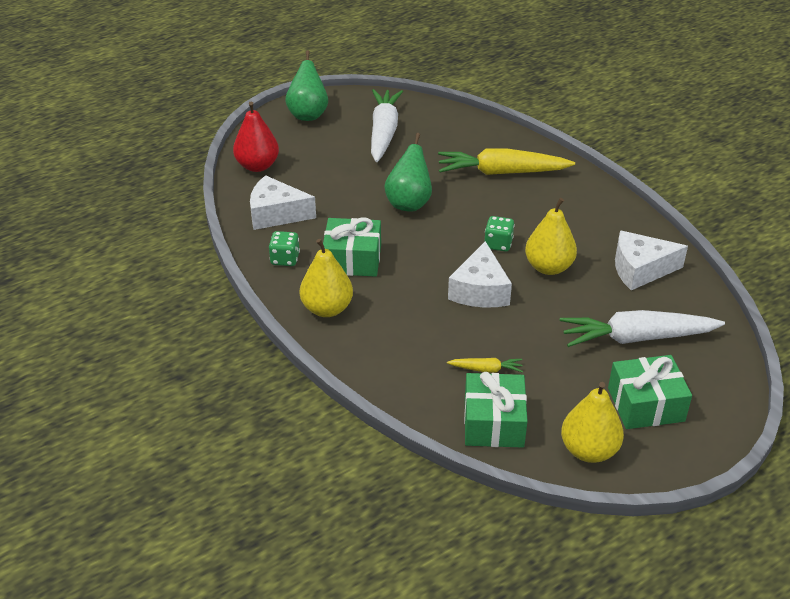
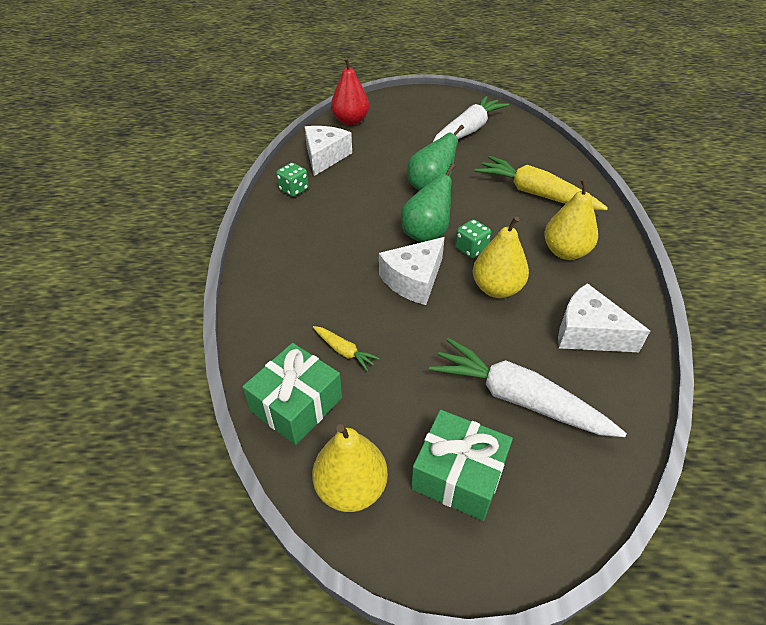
camera: 35 degrees right, 5 degrees up
white cheese [250,175,316,230] -> white cheese turned 60 degrees clockwise [305,126,352,176]
green pear [286,50,328,121] -> green pear moved to [401,163,455,242]
yellow pear [300,239,353,317] -> yellow pear moved to [544,178,598,260]
green gift [323,217,381,277] -> none

